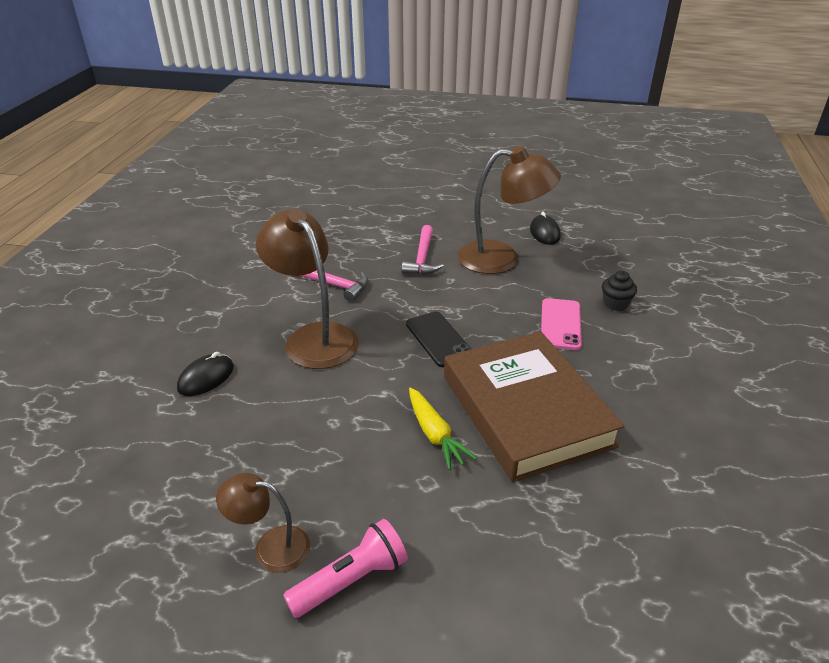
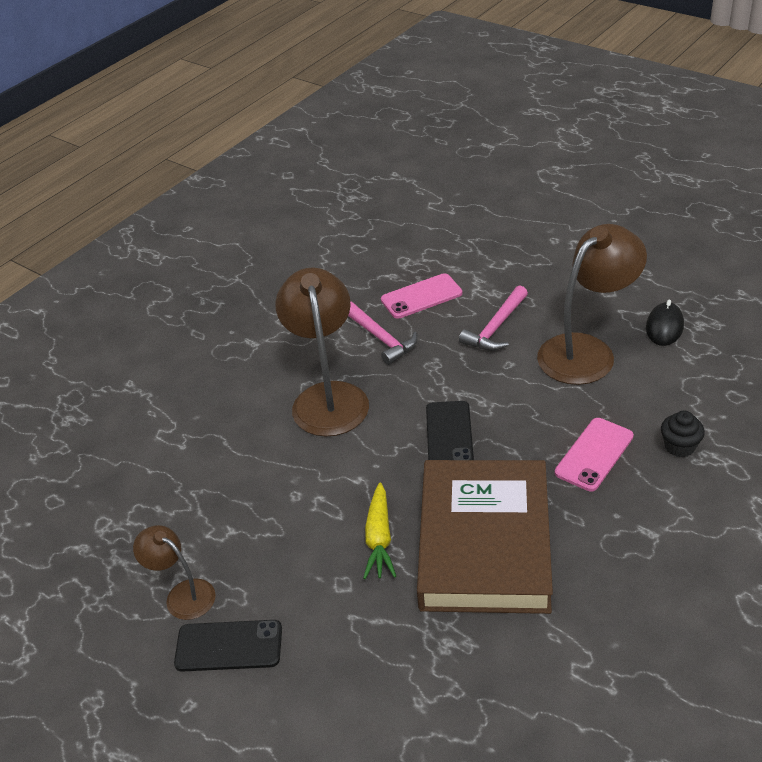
camera: 30 degrees right, 5 degrees up
black mouse [177,352,234,396] -> none
pink flashlight [283,519,408,618] -> black phone [174,620,282,672]
brown lamp [457,146,561,274] -> brown lamp turned 75 degrees counterclockwise [537,224,647,385]
none -> pink phone [381,273,462,319]

